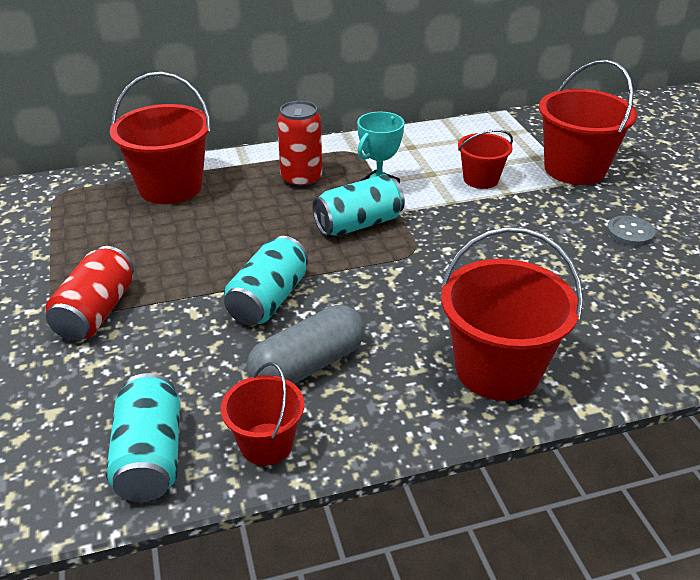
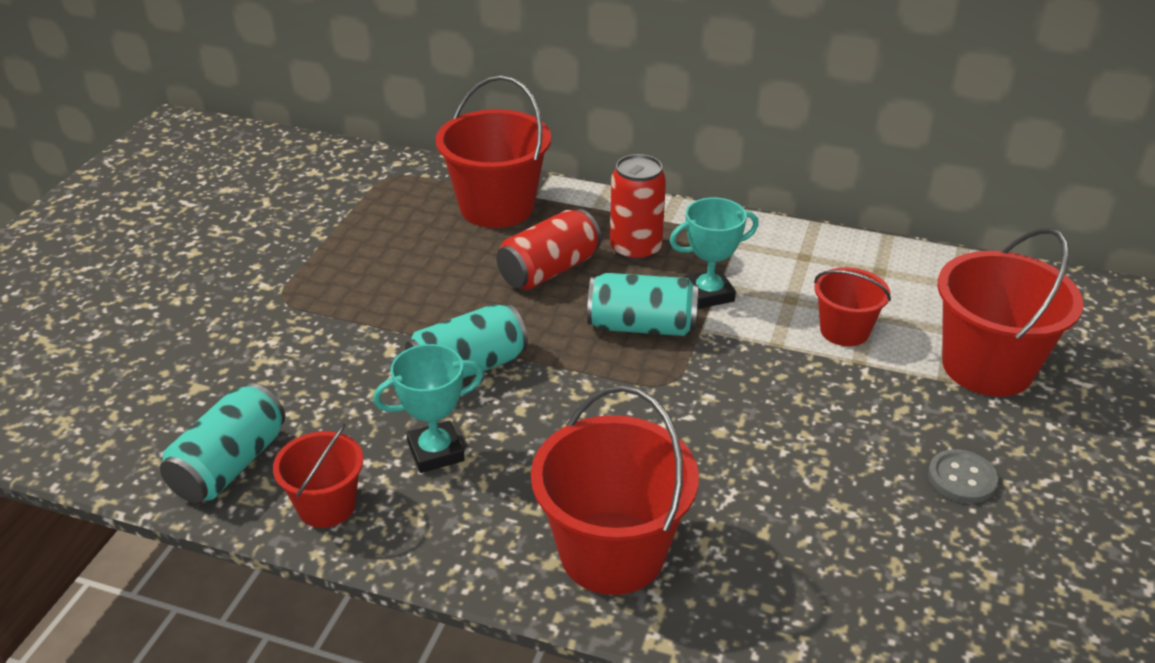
camera: 35 degrees right, 0 degrees up
red can [45,246,134,341] -> red can moved to [496,209,601,290]
grey capsule [247,305,365,384] -> turquoise trophy [373,344,484,473]

